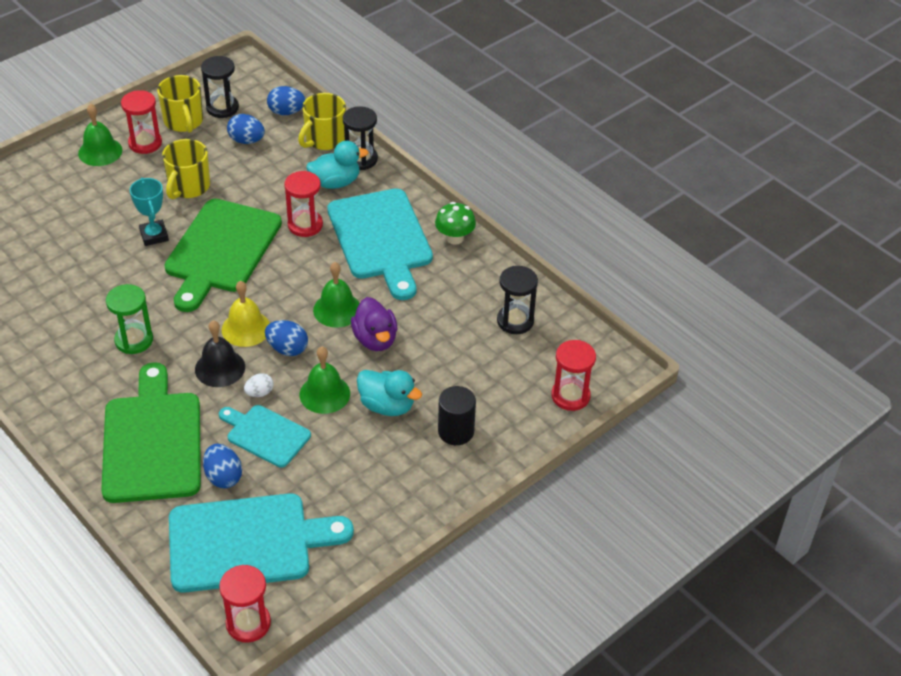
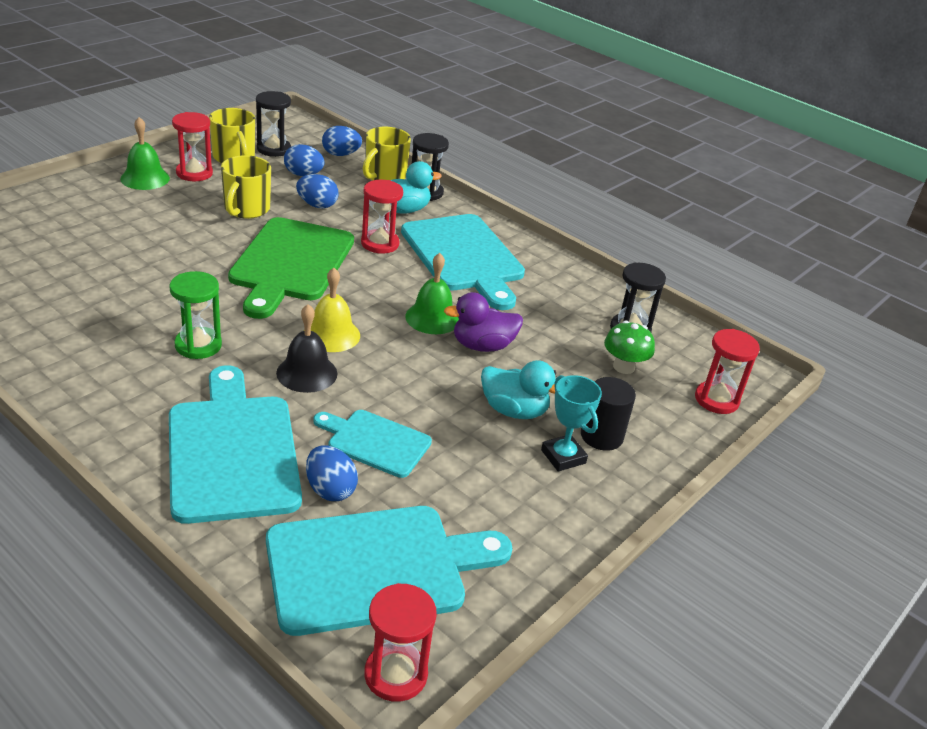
camera: 10 degrees left, 10 degrees down
green cutting board [101,362,201,503] -> turquoise cutting board [169,365,302,524]
turquoise trophy [130,178,169,246] -> turquoise trophy moved to [541,375,602,471]
white egg [244,373,274,397] -> none
blue egg [265,320,308,356] -> blue egg moved to [296,174,338,208]
green bell [300,347,350,414] -> none
purple duck [351,297,397,351] -> purple duck turned 105 degrees clockwise [444,292,523,352]
green mushroom [435,202,476,245] -> green mushroom moved to [604,321,655,374]

